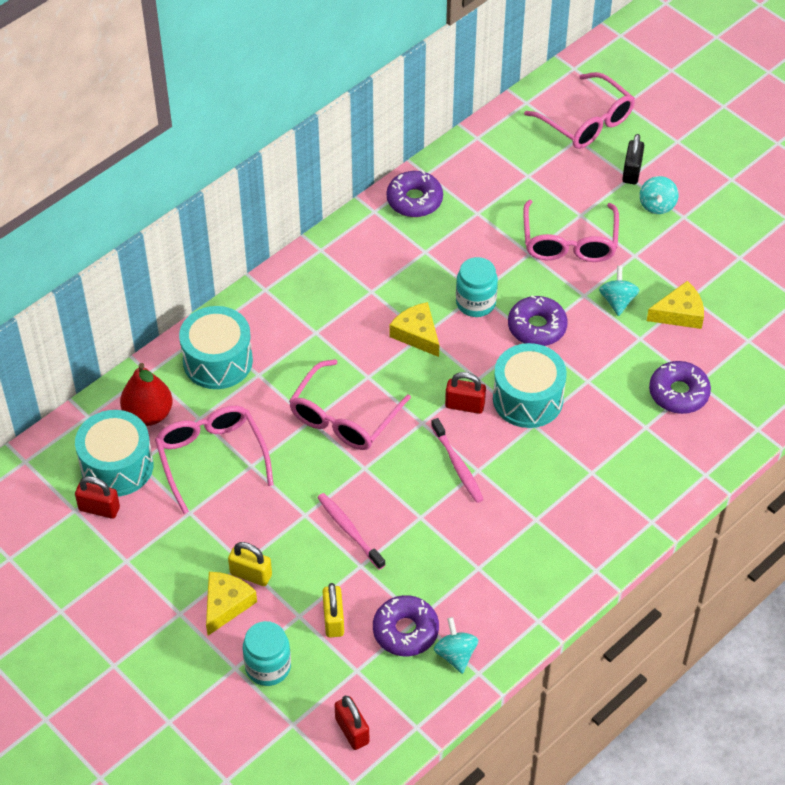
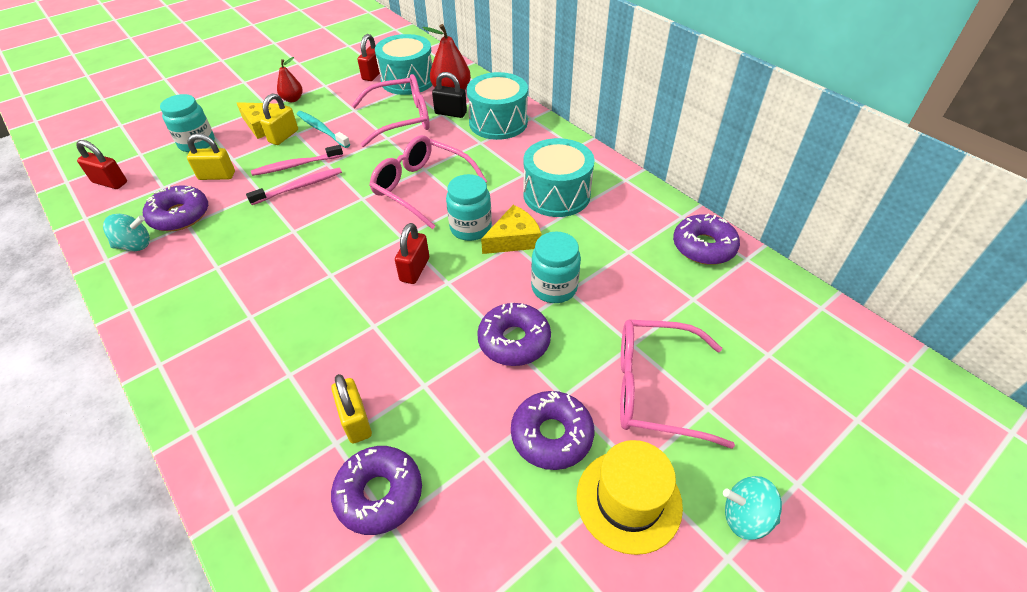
camera: 95 degrees right, 5 degrees down
red padlock [335,696,370,750] -> red padlock turned 45 degrees clockwise [76,140,127,189]
pink toothbrush [431,418,484,503] -> pink toothbrush moved to [251,145,343,176]
turquoise drum [493,343,567,428] -> turquoise drum moved to [523,138,595,217]
pink glasses [524,72,635,149] -> none
turquoise spinning top [599,266,639,316] -> purple donut [511,391,594,470]
black padlock [622,134,644,184] -> black padlock moved to [432,72,467,118]
yellow cheese [647,281,704,329] -> none
none -> red pear [277,57,303,102]
none -> turquoise toothbrush [297,111,350,148]
none -> yellow padlock [331,374,372,444]
none -> turquoise jar [446,174,492,241]
none -> yellow hat [576,440,683,555]

